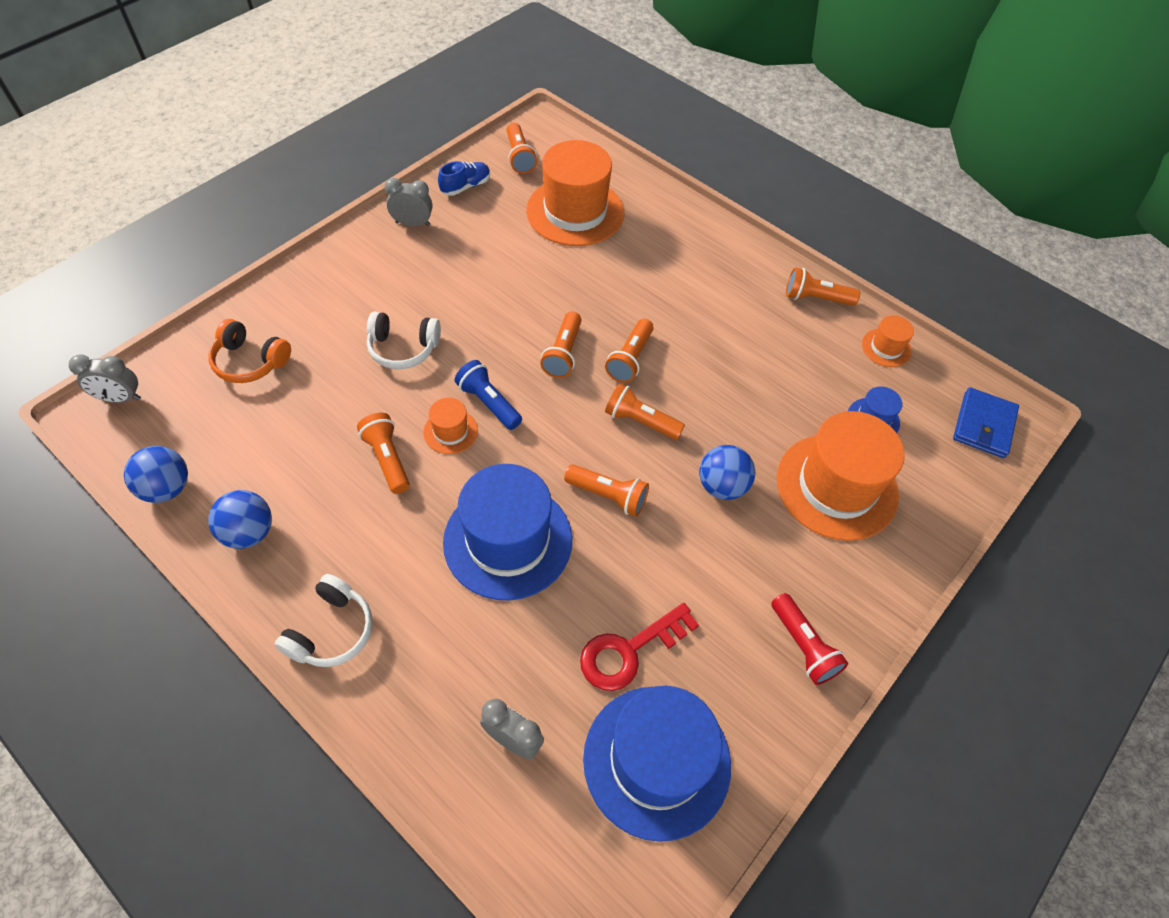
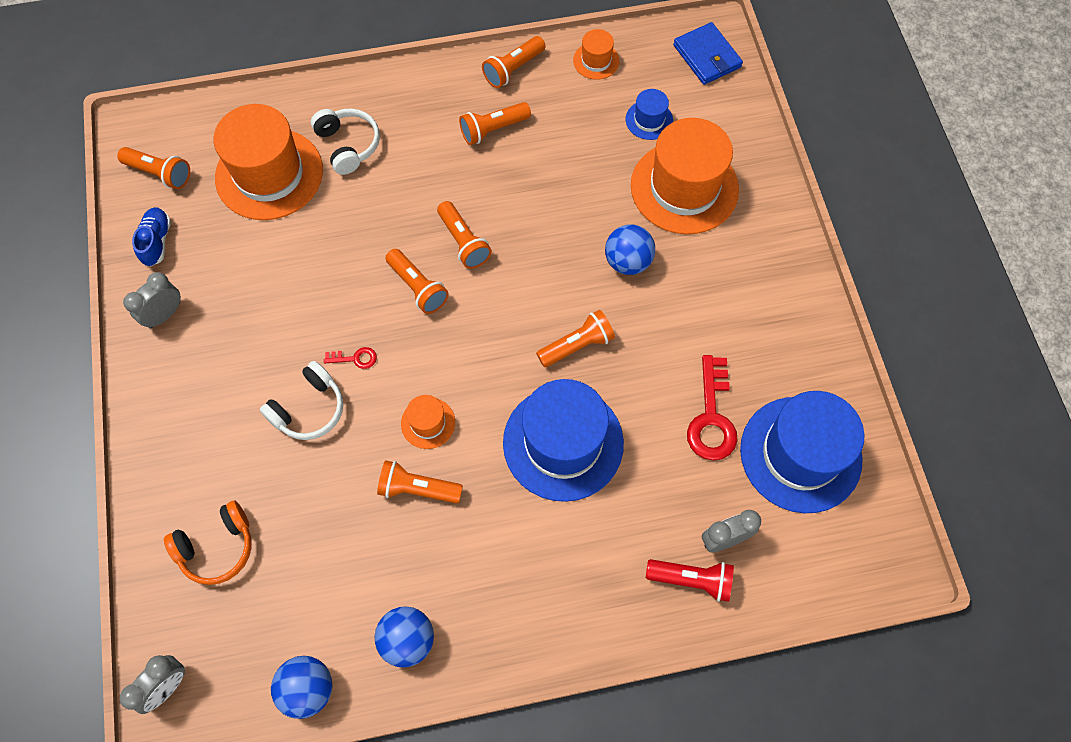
camera: 50 degrees left, 10 degrees up
white headphones [275,574,373,667] -> white headphones moved to [311,108,380,175]
blue flashlight [454,360,522,430] -> none
orange flashlight [605,383,685,440] -> orange flashlight moved to [459,102,531,145]
red flashlight [771,593,848,685] -> red flashlight moved to [646,559,734,602]
none -> red key [324,347,377,369]

